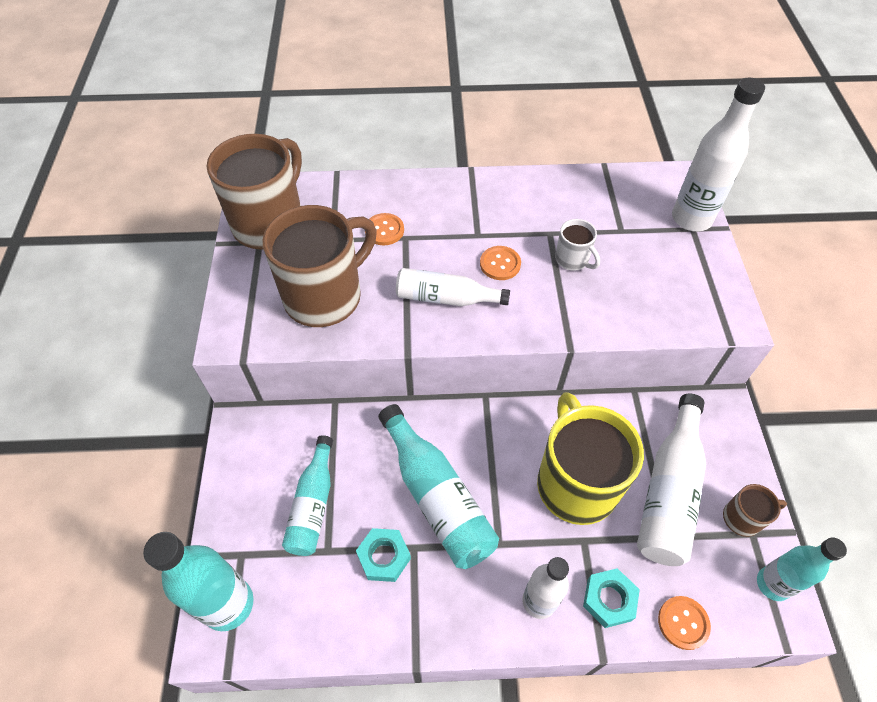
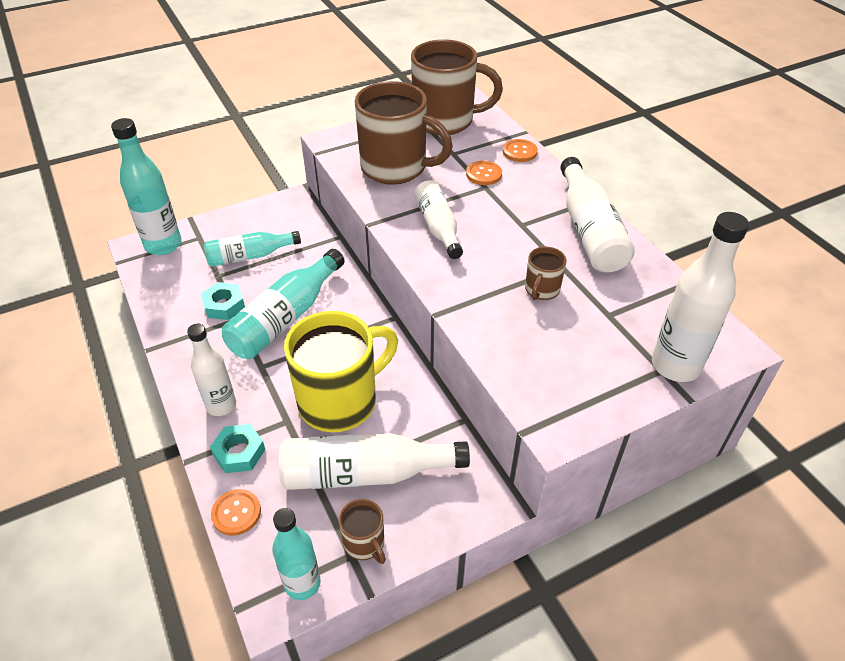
camera: 65 degrees right, 10 degrees down
orange button [480,246,521,280] -> orange button moved to [503,139,538,162]
white mug [555,219,600,271] -> brown mug [525,246,566,300]
none -> white bottle [560,157,635,273]

